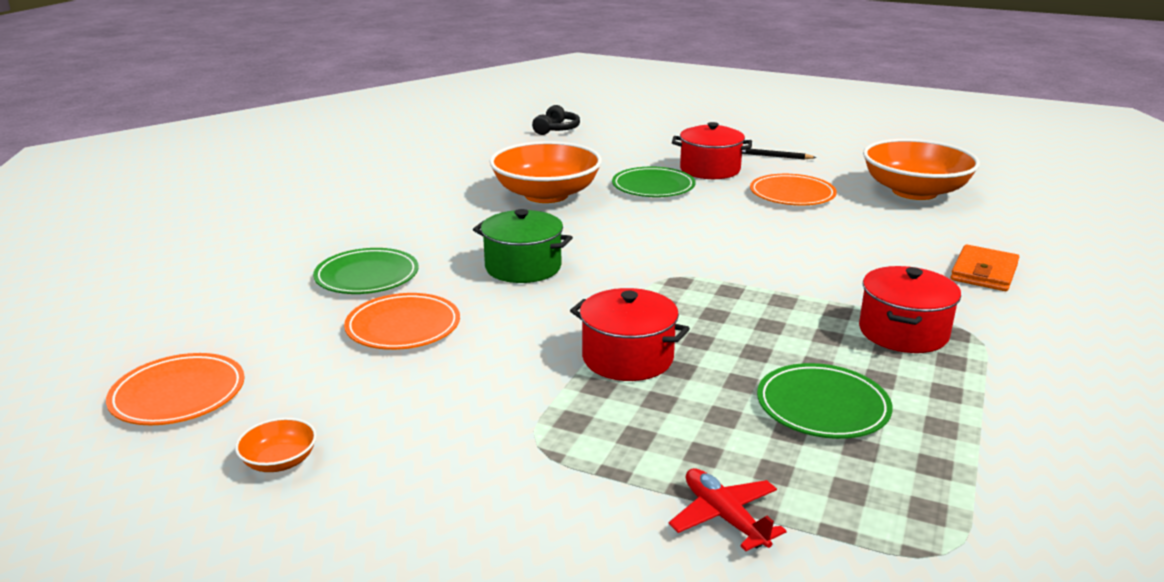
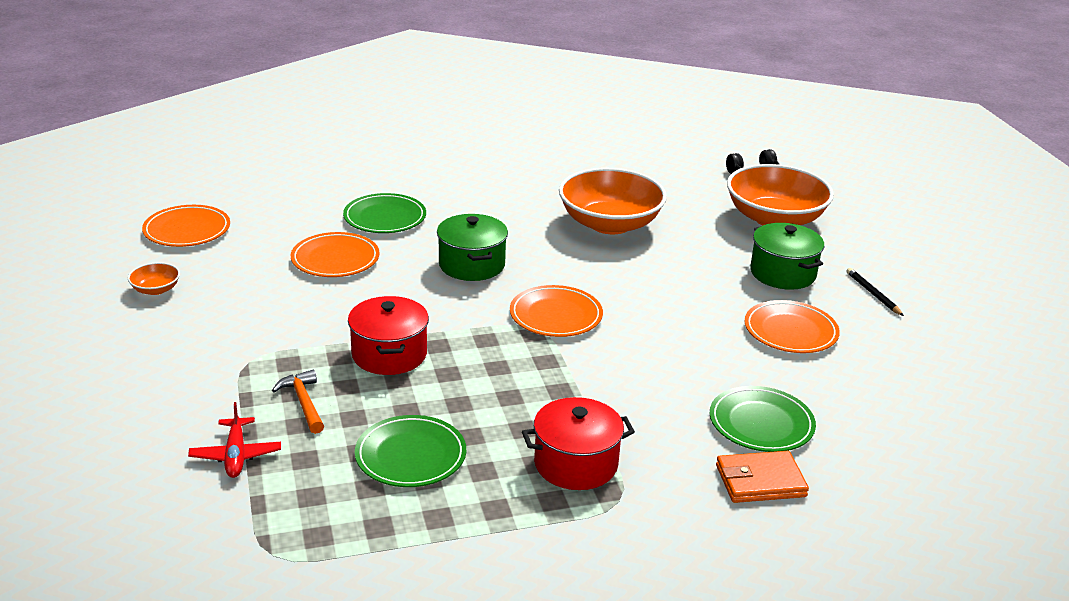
camera: 50 degrees right, 5 degrees up
green plate [612,167,696,197] -> green plate moved to [710,386,816,452]
red plane [669,468,787,551] -> red plane turned 150 degrees clockwise [188,402,281,478]
red pot [672,122,752,179] -> green pot [750,223,824,290]
orange bowl [863,139,980,200] -> orange bowl moved to [727,164,834,226]
none -> orange hammer [272,370,324,434]
none -> orange plate [510,285,603,337]

